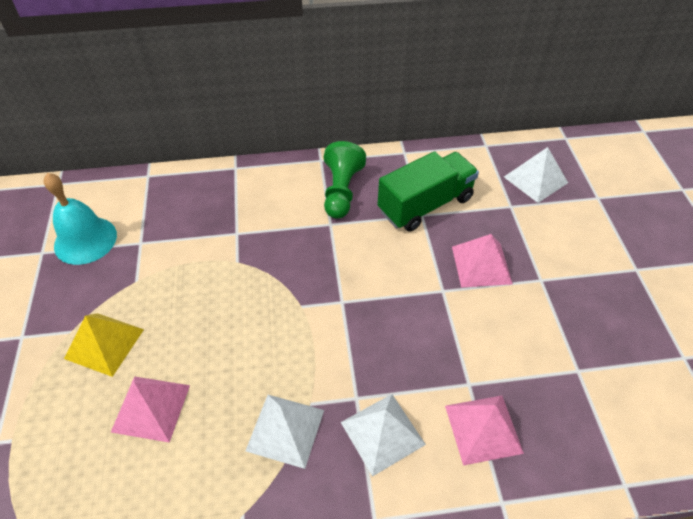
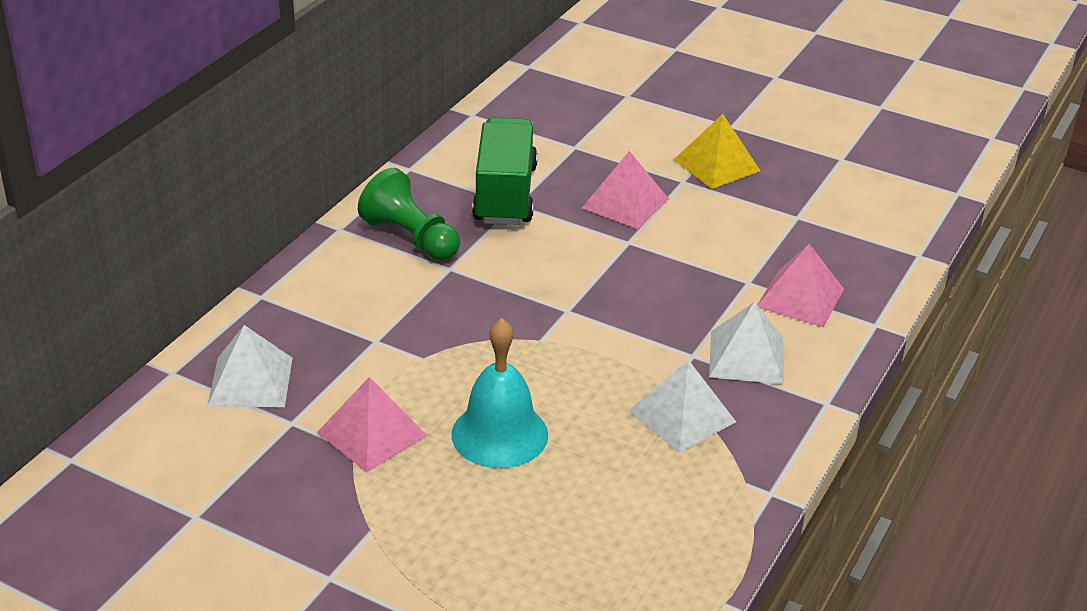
camera: 55 degrees left, 15 degrees down
turquoise bell [44,173,117,265] -> turquoise bell moved to [452,318,548,468]
yellow pyramid [64,313,144,377] -> yellow pyramid moved to [674,114,761,189]
pink pyramid [111,376,190,443] -> pink pyramid moved to [317,377,428,473]
white pyramid [504,147,568,203] -> white pyramid moved to [207,325,293,407]

